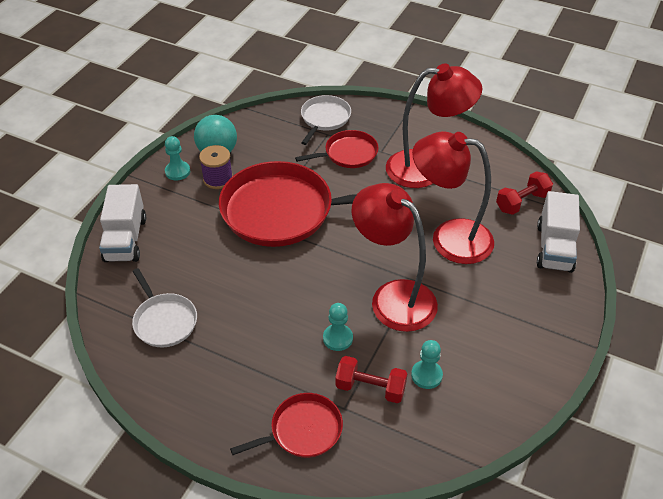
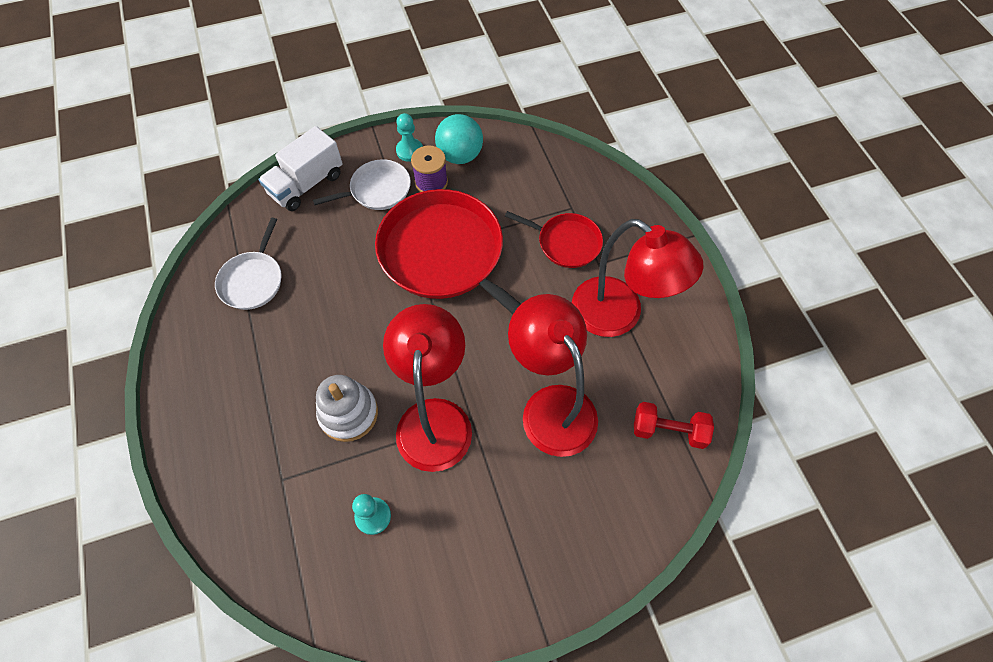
camera: 45 degrees right, 15 degrees up
red pan [230,393,343,458] -> none
white pan [301,95,351,145] -> white pan moved to [313,159,411,210]
turquoise pawn [323,303,353,351] -> white stacking toy [316,375,378,442]
red dumbbell [335,356,408,403] -> none
white truck [537,191,580,273] -> none

